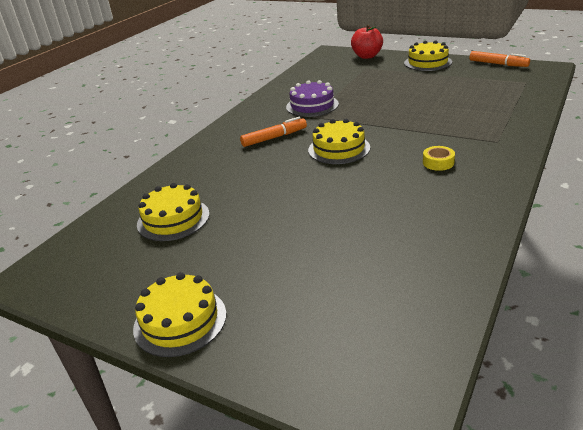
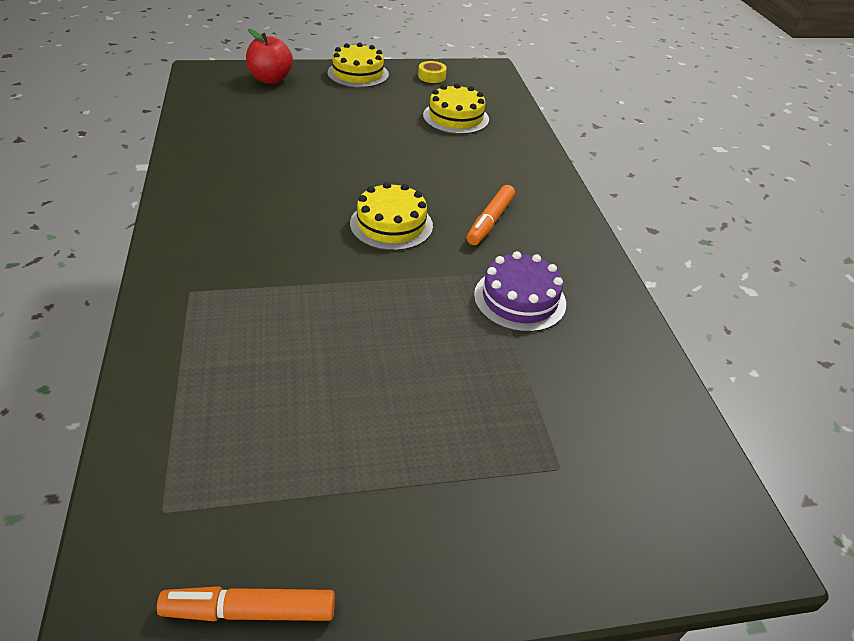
camera: 135 degrees right, 10 degrees up
red apple [351,24,383,59] -> red apple moved to [246,29,293,84]
yellow cake [404,40,452,71] -> none
yellow tape [423,146,455,171] -> yellow tape moved to [418,61,447,83]

